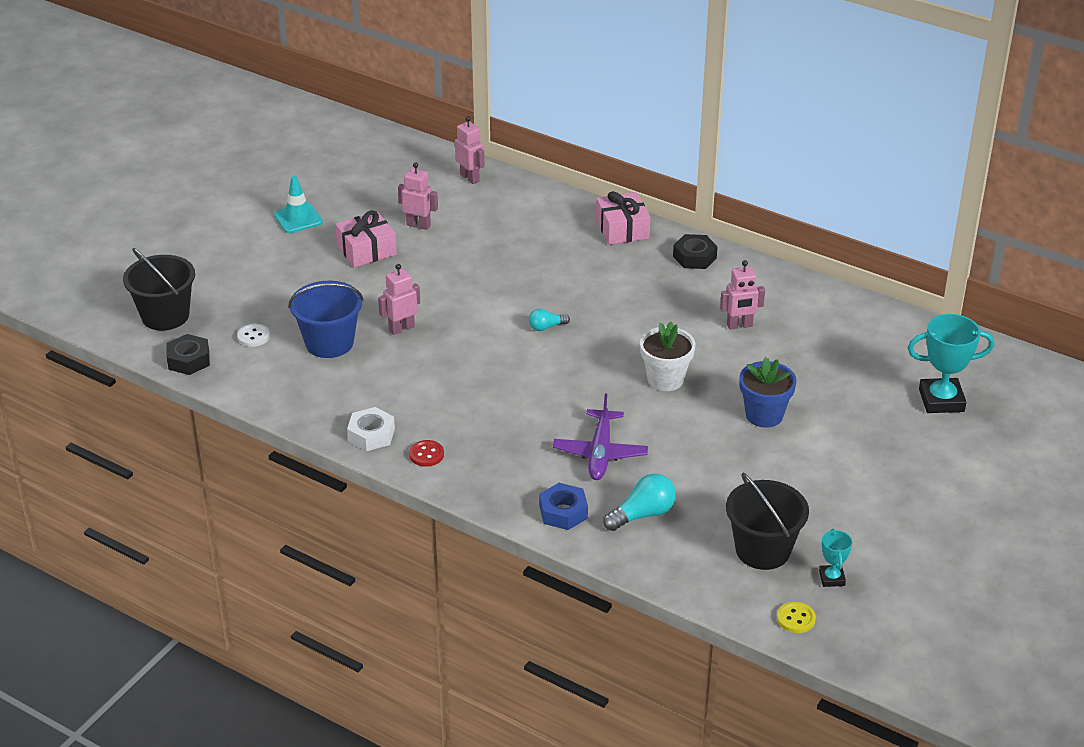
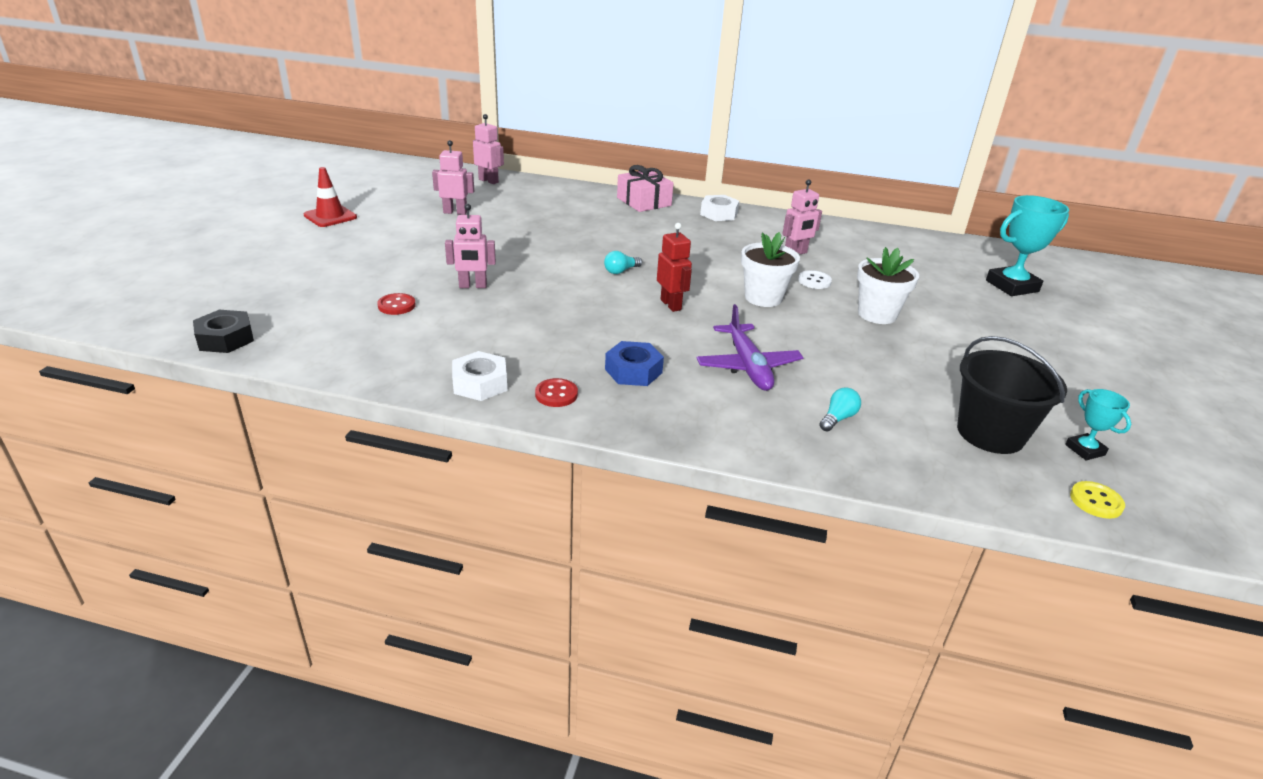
camera: 20 degrees left, 5 degrees down
black bucket [123,248,195,331] -> none
white button [237,324,270,347] -> white button moved to [798,270,832,289]
turquoise traffic cone [274,176,323,233] -> red traffic cone [304,167,357,227]
blue bucket [288,281,364,358] -> red button [377,293,416,315]
pink gift [335,210,397,267] -> none
pink robot [378,264,420,335] -> pink robot turned 135 degrees counterclockwise [445,204,496,288]
blue nut [539,483,588,530] -> blue nut moved to [605,341,664,386]
turquoise light bulb [603,474,676,531] -> turquoise light bulb [819,388,861,432], size x0.60
black nut [673,234,718,269] -> white nut [700,195,739,221]
blue flower pot [739,357,797,428] -> white flower pot [857,247,919,324]
none -> red robot [657,223,692,312]

